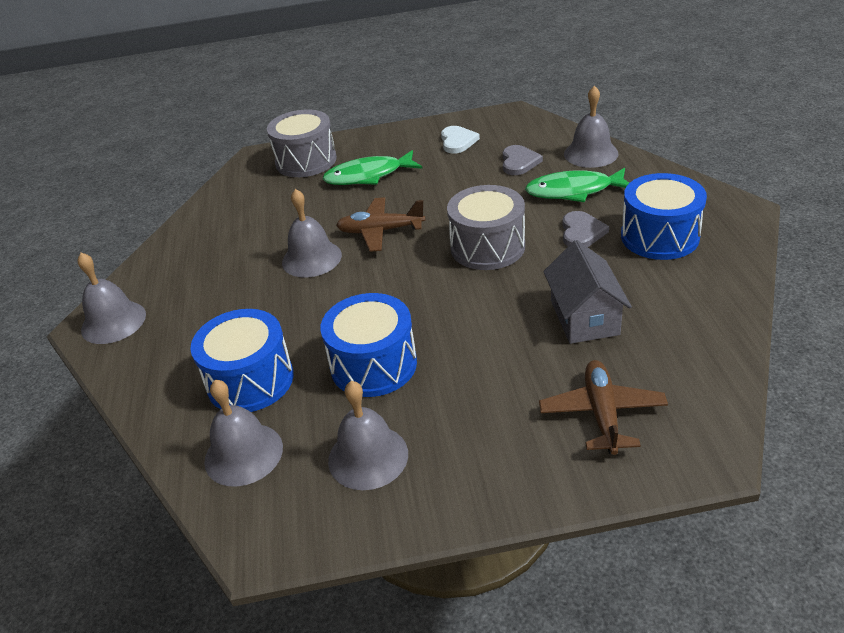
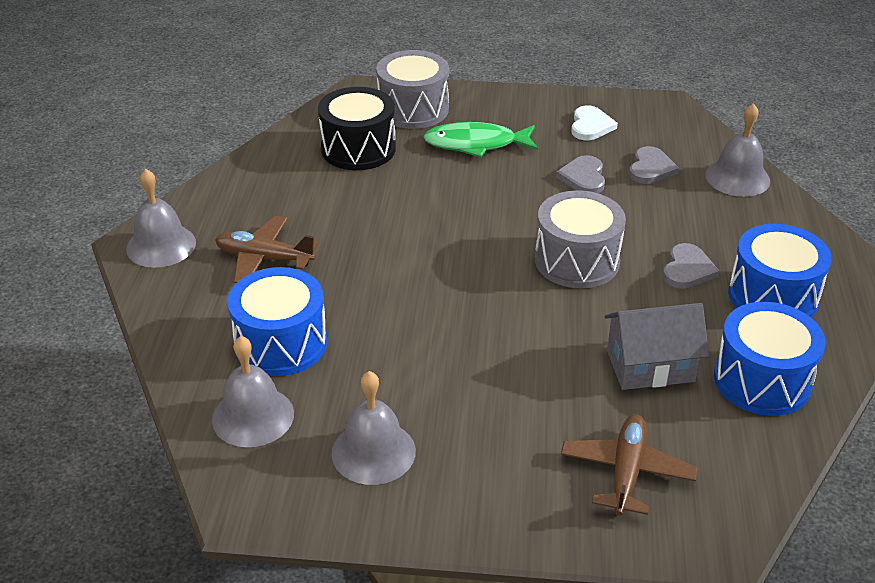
camera: 10 degrees right, 0 degrees up
grey bell [282,189,342,277] -> none
blue drum [320,293,417,397] -> blue drum moved to [714,302,826,416]
brown plane [336,197,425,252] -> brown plane moved to [215,216,318,283]
green fish [525,168,629,202] -> none
grey house [543,240,632,344] -> grey house turned 75 degrees clockwise [605,303,709,390]
none -> black drum [318,87,396,170]
none -> grey heart [556,155,605,193]

